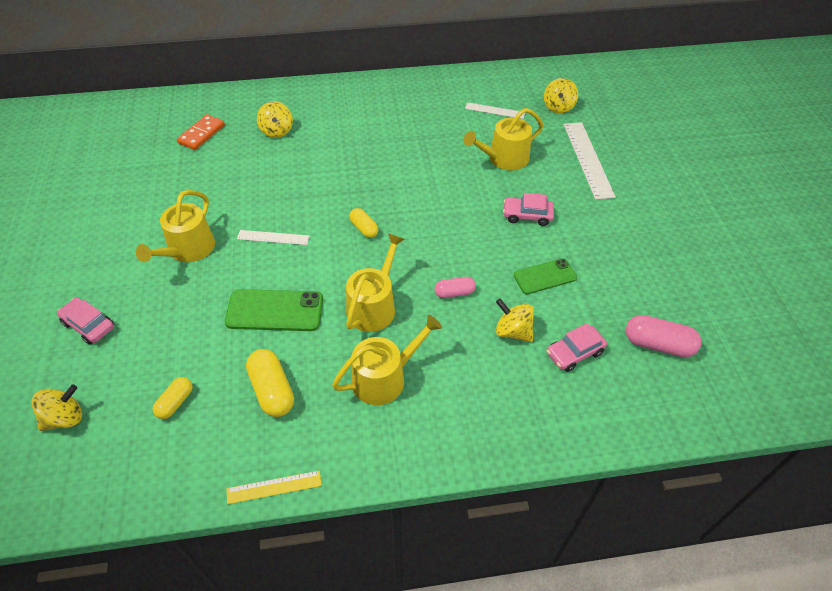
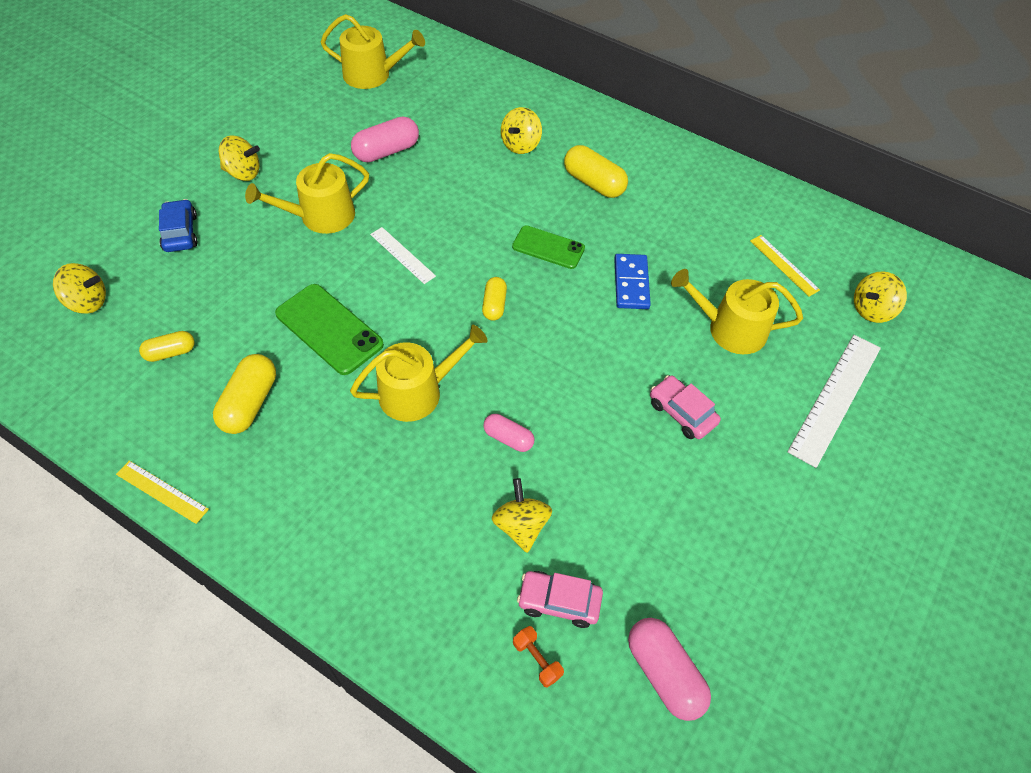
camera: 40 degrees right, 5 degrees up
pink car [57,298,114,345] -> blue car [159,199,197,252]
orange domino [177,114,225,150] -> none
yellow watering can [332,315,442,405] -> yellow watering can moved to [321,14,425,89]
white ruler [465,102,525,119] -> yellow ruler [750,235,820,297]
green phone [513,258,577,294] -> green phone moved to [512,225,585,269]
none -> yellow spinning top [219,135,260,181]
none -> pink capsule [351,116,419,162]
none -> orange dumbbell [513,626,564,687]
none -> yellow capsule [564,145,628,198]
none -> blue domino [614,254,651,309]

